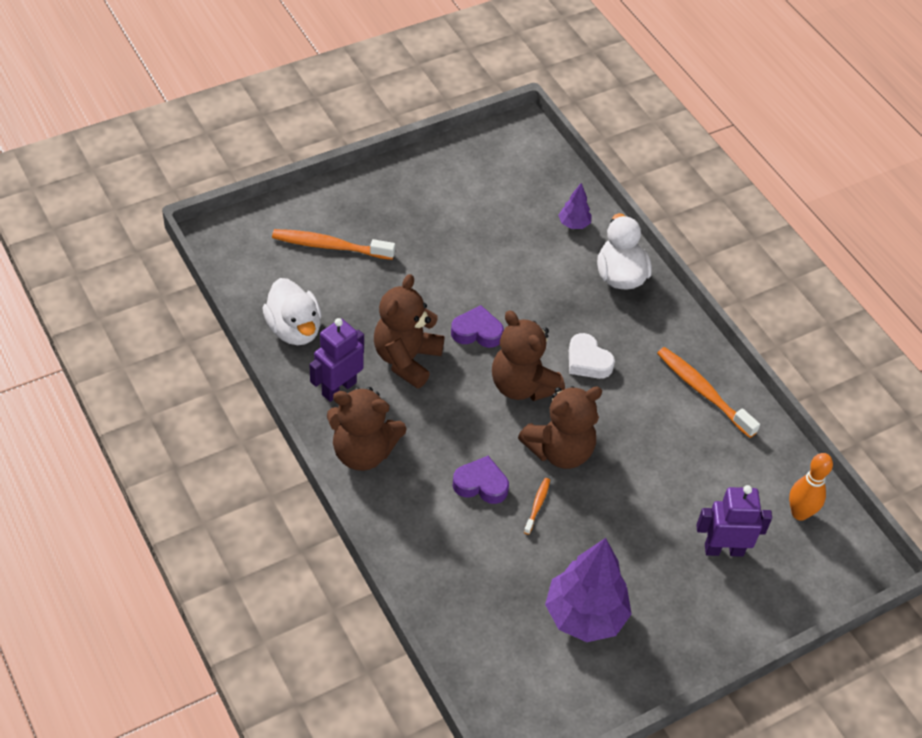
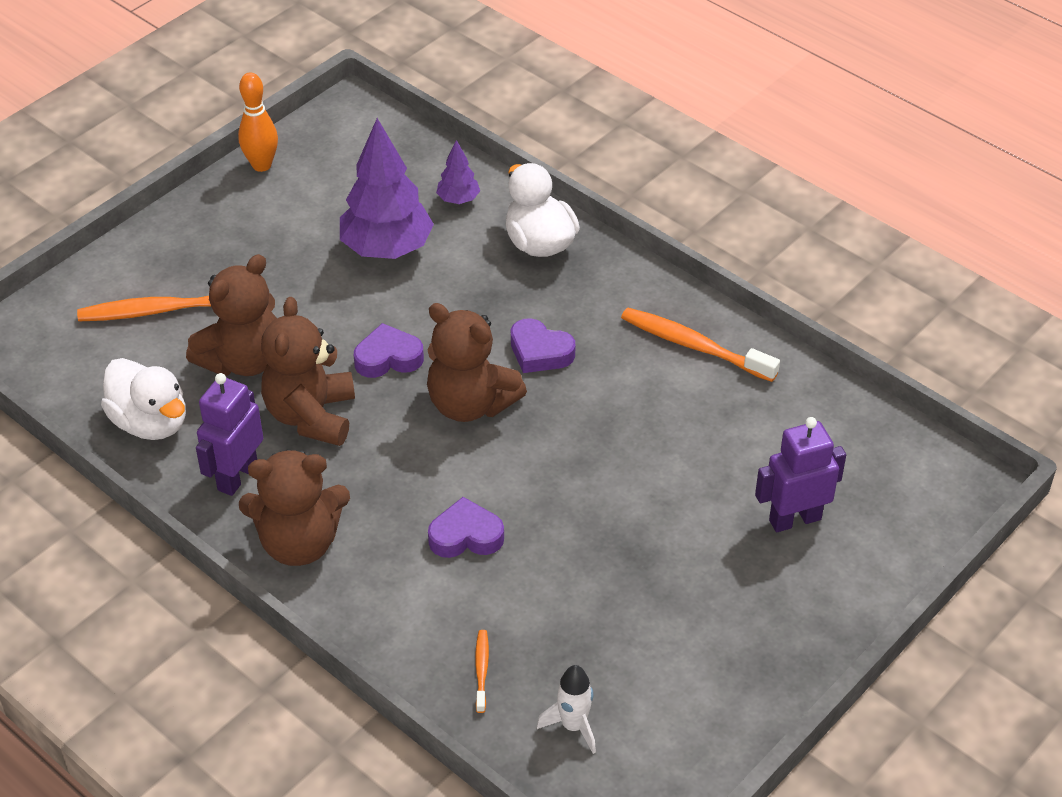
camera: 15 degrees left, 5 degrees down
brown teddy bear [518,386,602,469] -> brown teddy bear moved to [186,254,277,376]
orange toothbrush [524,478,550,535] -> orange toothbrush moved to [475,630,489,713]
purple tree [545,538,632,642] -> purple tree moved to [340,118,434,259]
white heart [569,333,615,379] -> purple heart [511,318,575,373]
orange bowling pin [789,453,833,521] -> orange bowling pin moved to [238,72,278,172]
none -> white rocket [537,665,596,754]

